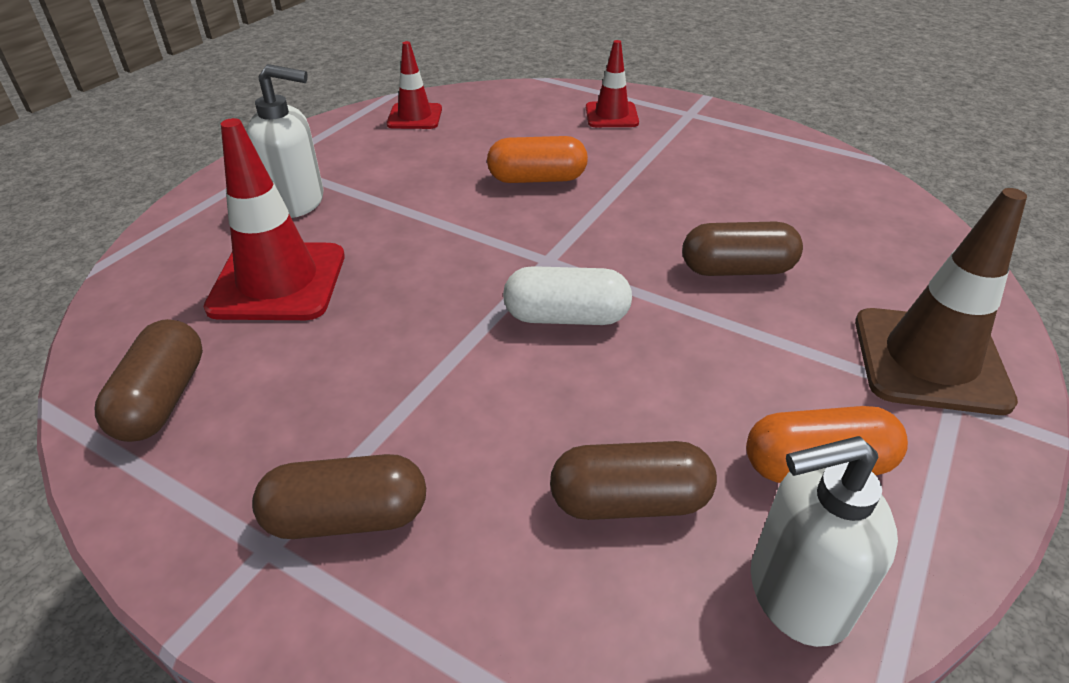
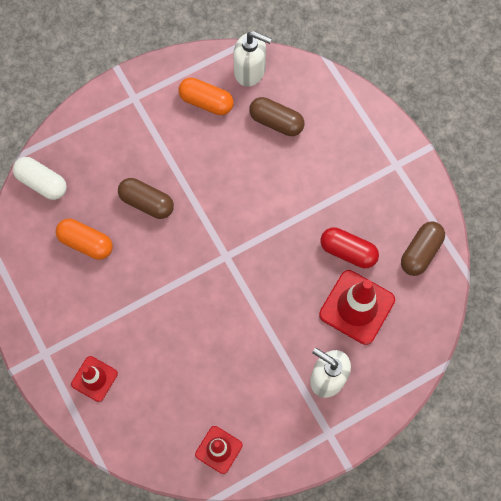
camera: 150 degrees left, 30 degrees up
brown capsule [252,454,426,539] -> none
orange capsule [487,136,588,183] -> orange capsule moved to [56,219,113,260]
white capsule [503,266,632,325] -> white capsule moved to [13,157,67,200]
brown traffic cone [855,188,1027,415] -> none
none -> red capsule [320,227,379,268]

